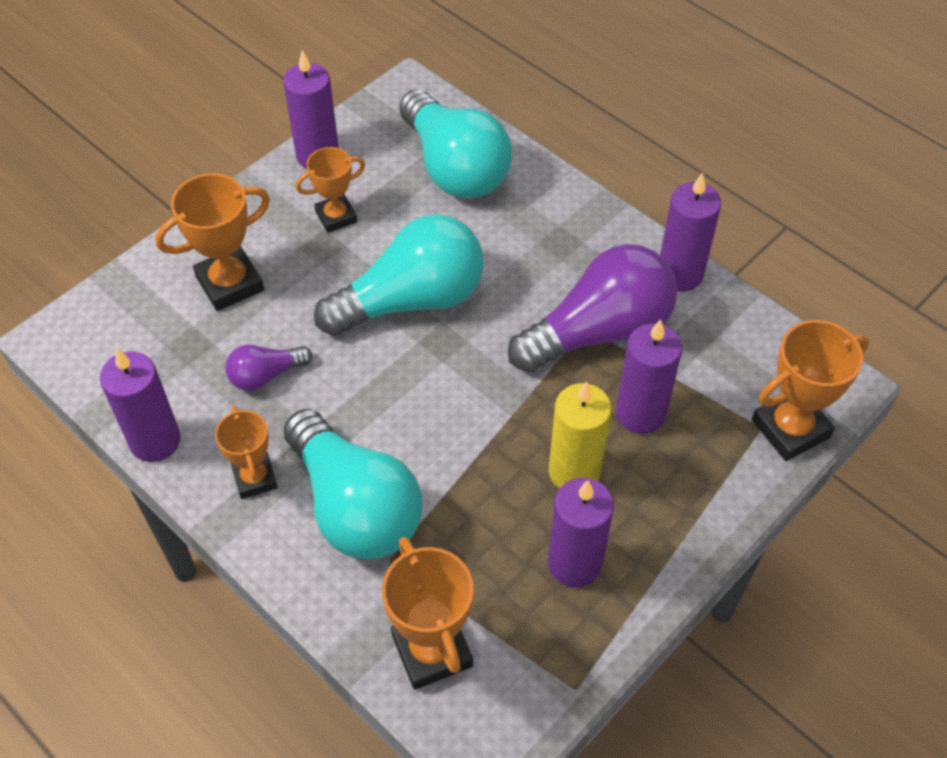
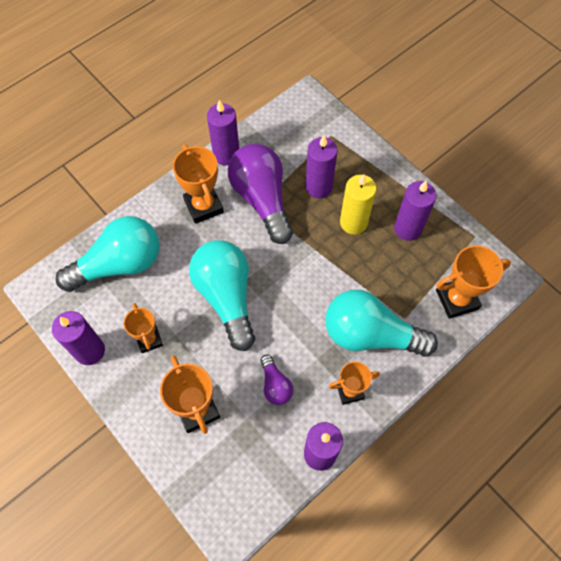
camera: 85 degrees left, 10 degrees up
turquoise light bulb [284,409,423,560] -> turquoise light bulb turned 135 degrees counterclockwise [325,290,438,357]
orange trophy [752,320,869,461] -> orange trophy moved to [173,144,224,224]

